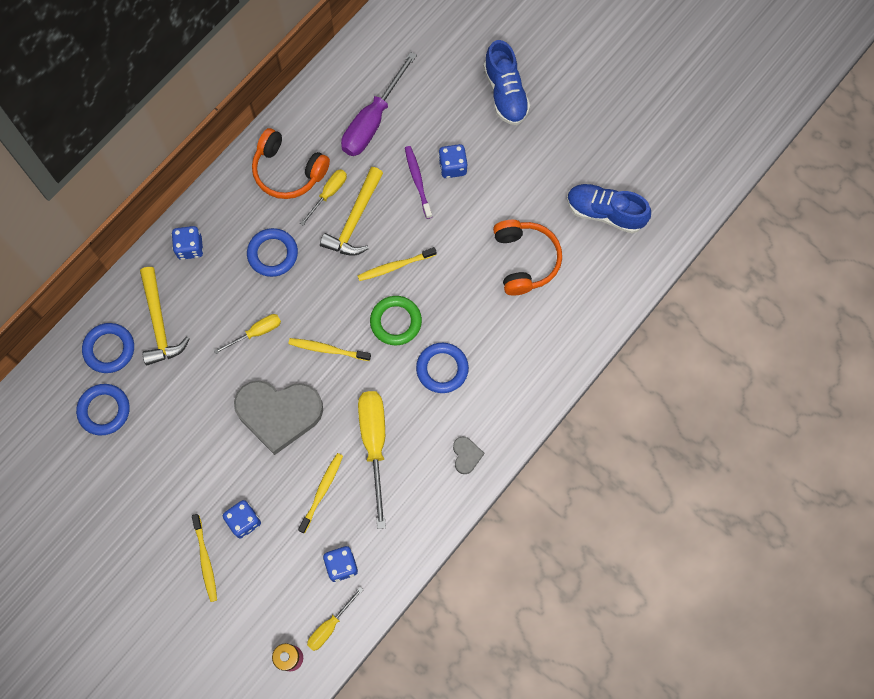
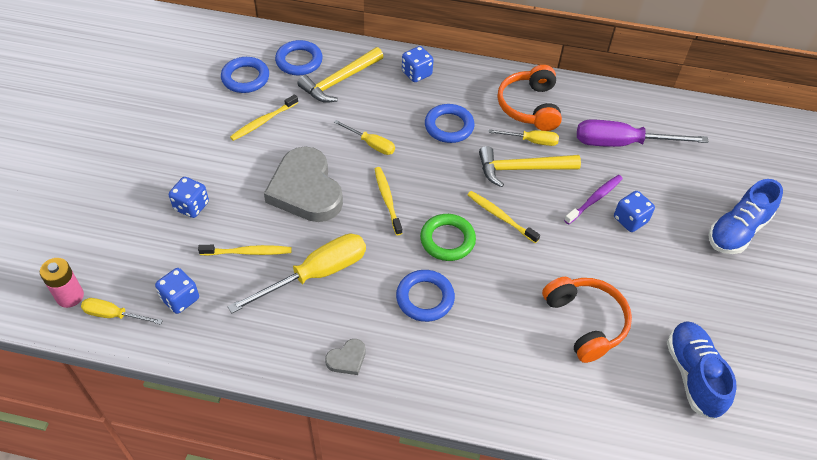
camera: 60 degrees right, 20 degrees down
yellow toothbrush [192,514,217,602] -> yellow toothbrush moved to [230,94,298,141]
orange headphones [493,220,562,295] -> orange headphones turned 75 degrees counterclockwise [542,277,632,363]

